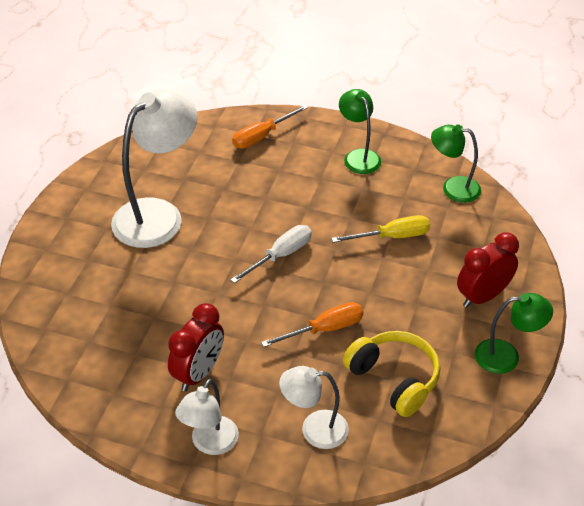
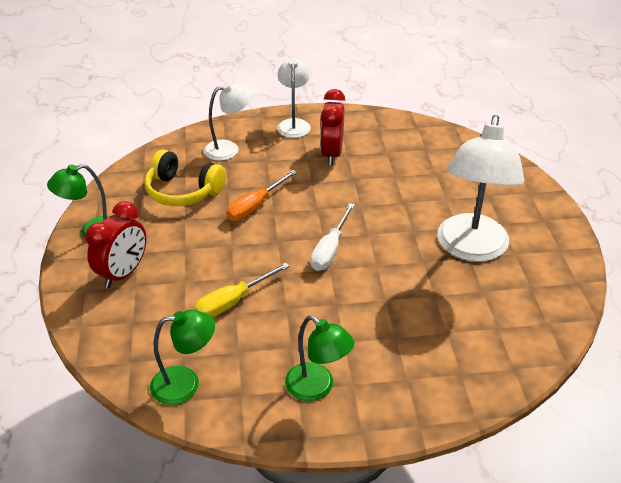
camera: 155 degrees right, 5 degrees down
orange screwdriver [232,105,308,149] -> none

